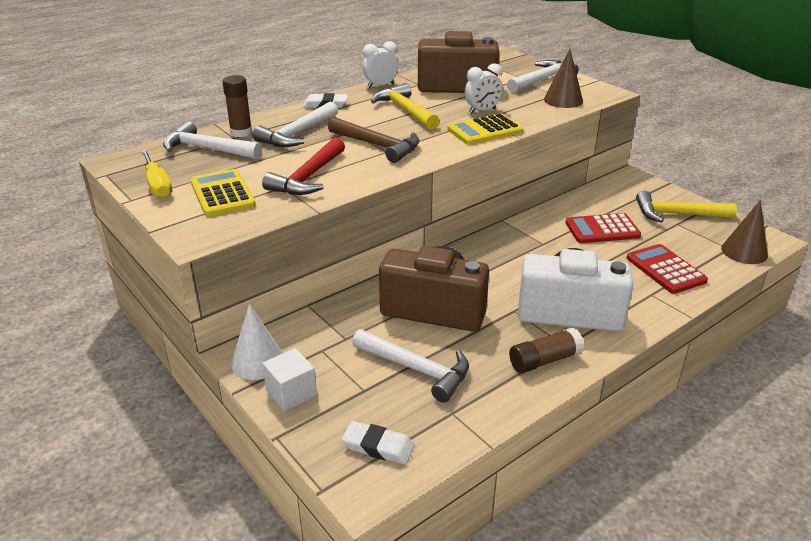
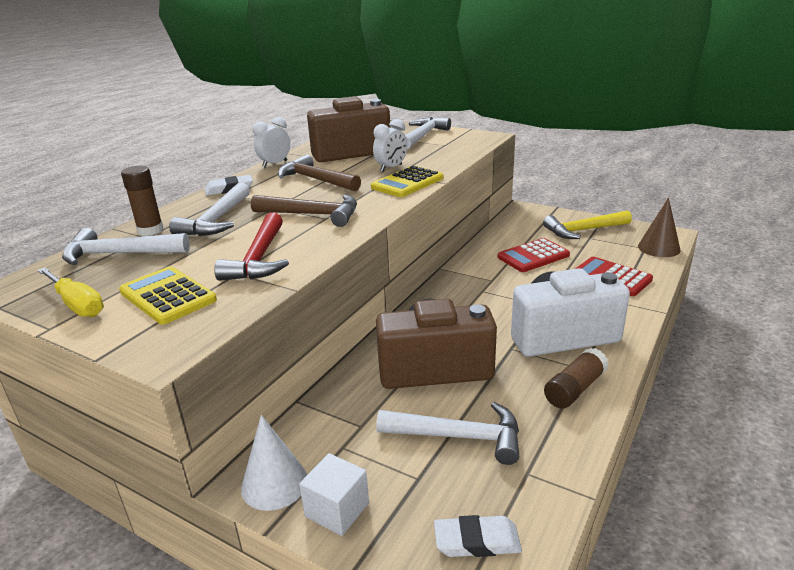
camera: 20 degrees left, 5 degrees down
yellow hammer [371,83,439,130] -> brown hammer [278,155,361,191]
brown cone [544,49,583,108] -> none

